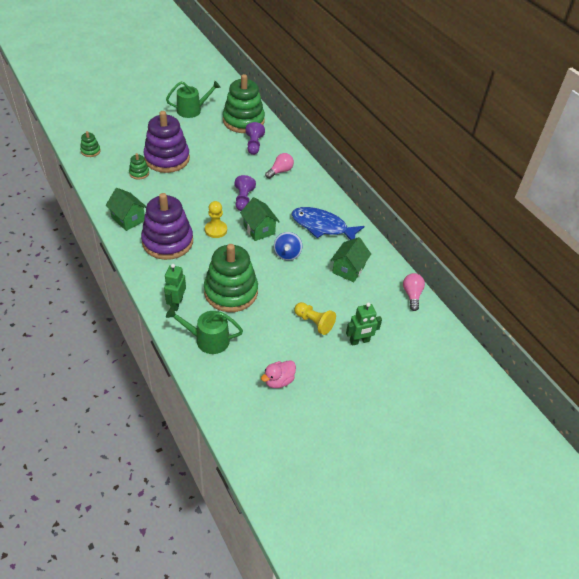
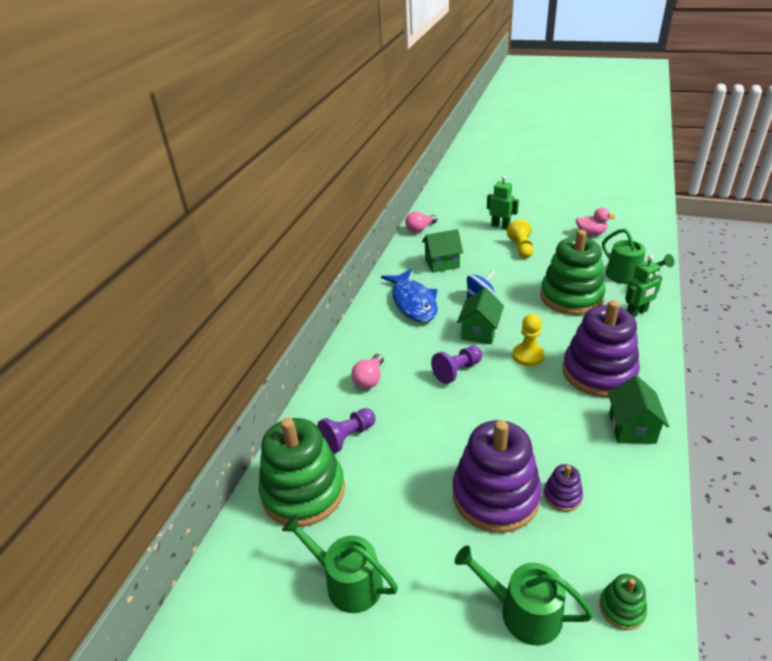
camera: 125 degrees left, 10 degrees down
green stacking toy [129,153,149,180] -> purple stacking toy [544,464,583,511]
pink light bulb [265,153,294,179] -> pink light bulb turned 75 degrees counterclockwise [351,354,384,389]
none -> green watering can [455,545,594,646]

